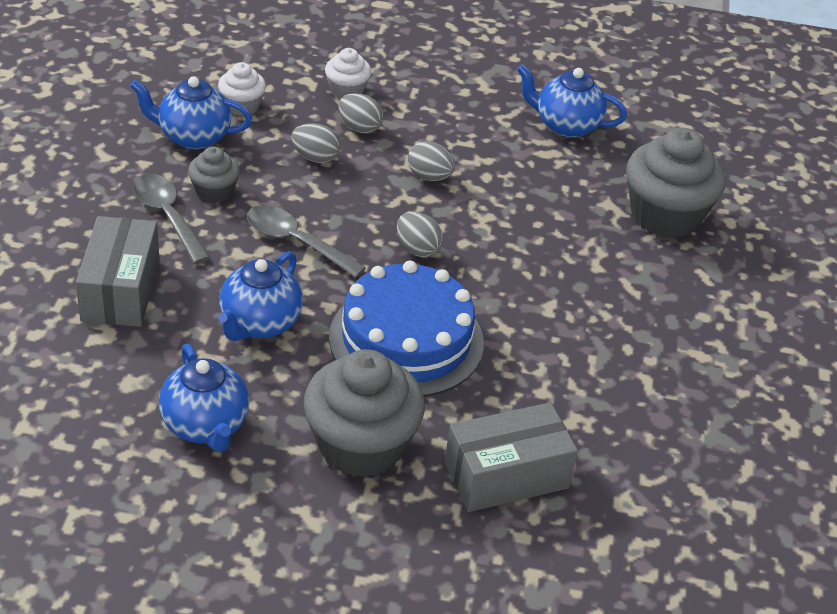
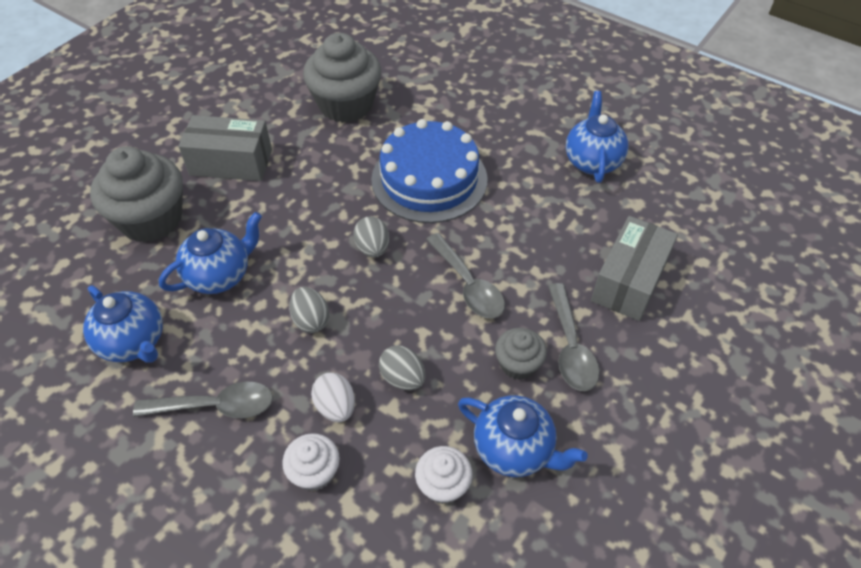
camera: 150 degrees left, 10 degrees up
blue teapot [218,251,303,341] -> blue teapot moved to [159,212,262,294]
grey cupcake [304,349,425,478] -> grey cupcake moved to [303,33,381,123]
grey egg [338,93,383,134] -> white egg [311,373,355,422]
grey box [445,402,578,512] -> grey box moved to [179,115,272,181]
none -> grey spoon [133,382,273,418]

